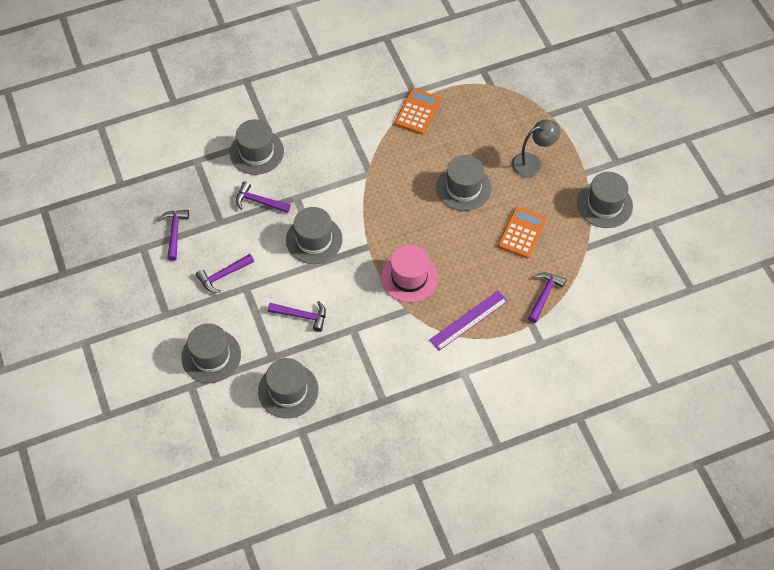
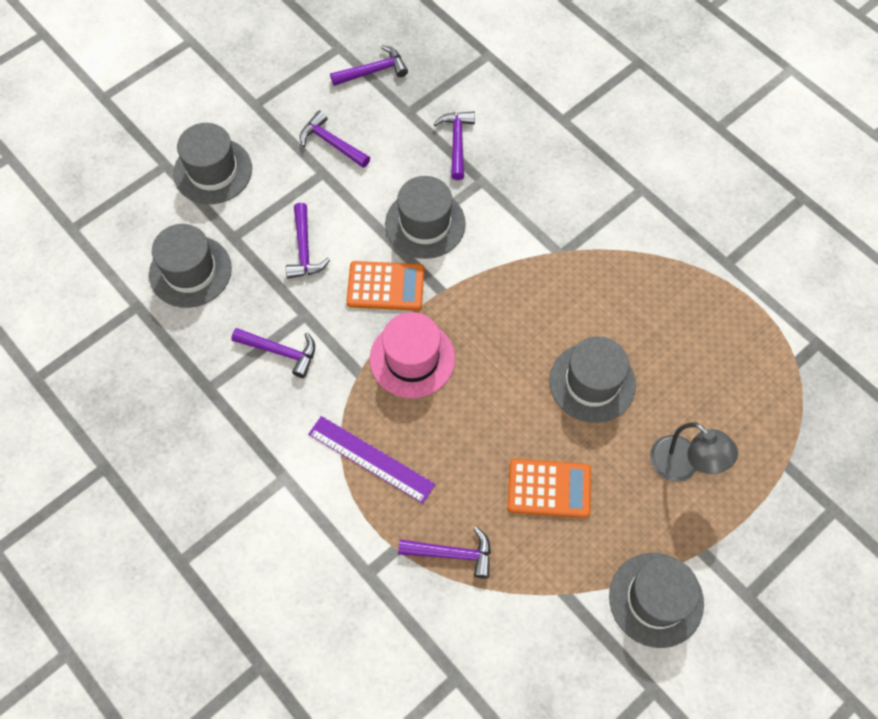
camera: 70 degrees right, 5 degrees up
grey hat [230,119,284,175] -> none
orange calculator [394,88,441,134] -> orange calculator moved to [346,261,424,311]
none -> purple hammer [231,328,315,378]

